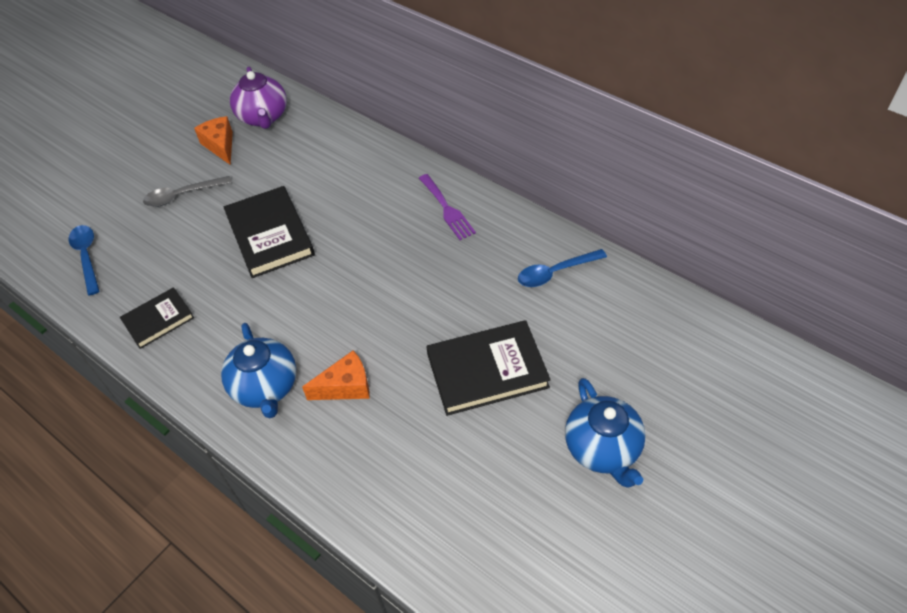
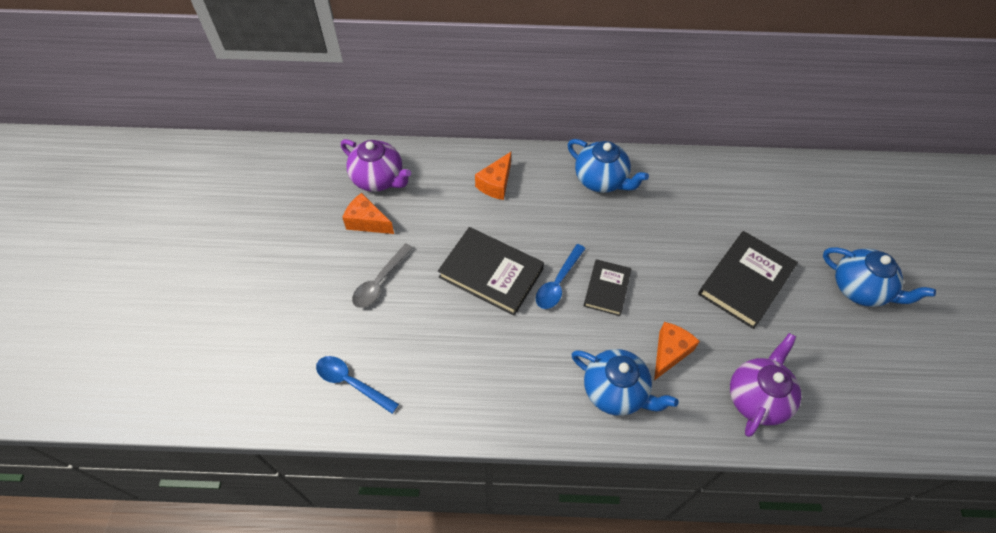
camera: 40 degrees left, 5 degrees up
black book [120,287,194,349] -> black book moved to [584,259,632,316]
purple fork [419,174,476,240] -> blue teapot [568,139,649,193]
blue spoon [518,249,607,287] -> blue spoon moved to [536,244,586,309]
none -> orange cheese [475,152,511,200]
none -> purple teapot [730,333,801,437]

